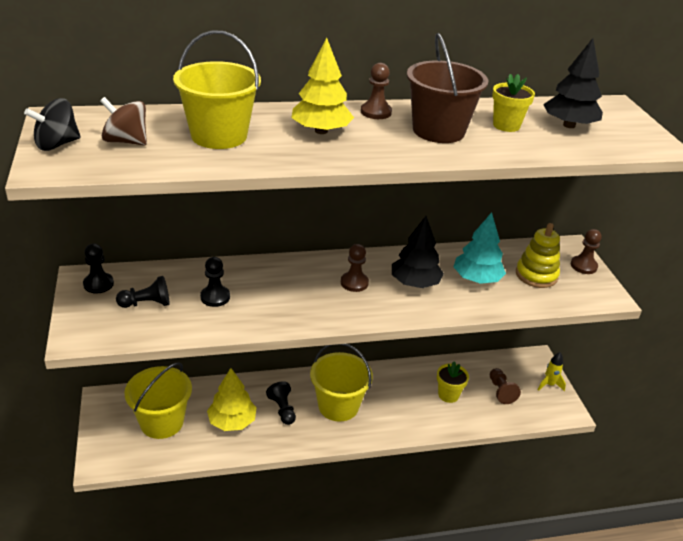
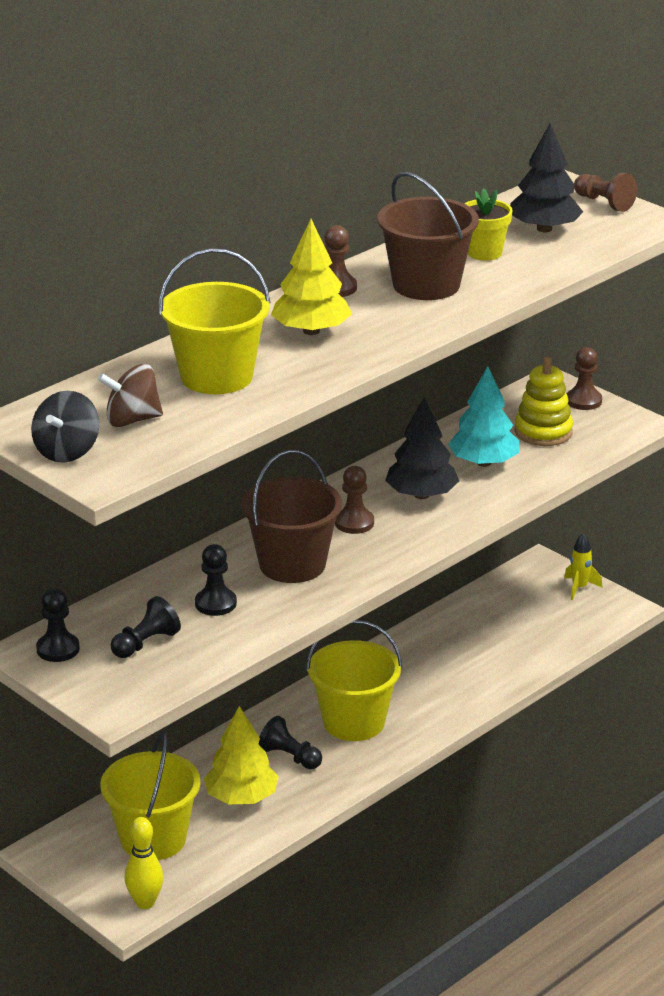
camera: 30 degrees left, 5 degrees down
yellow flower pot [437,362,469,403] -> none
brown pawn [490,368,521,404] -> brown pawn moved to [574,173,637,212]
none -> yellow bowling pin [125,817,164,909]
none -> brown bucket [241,450,342,583]

